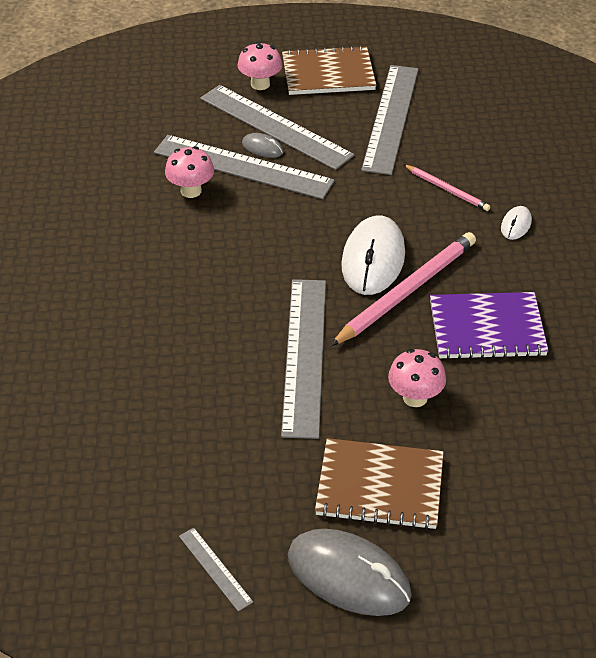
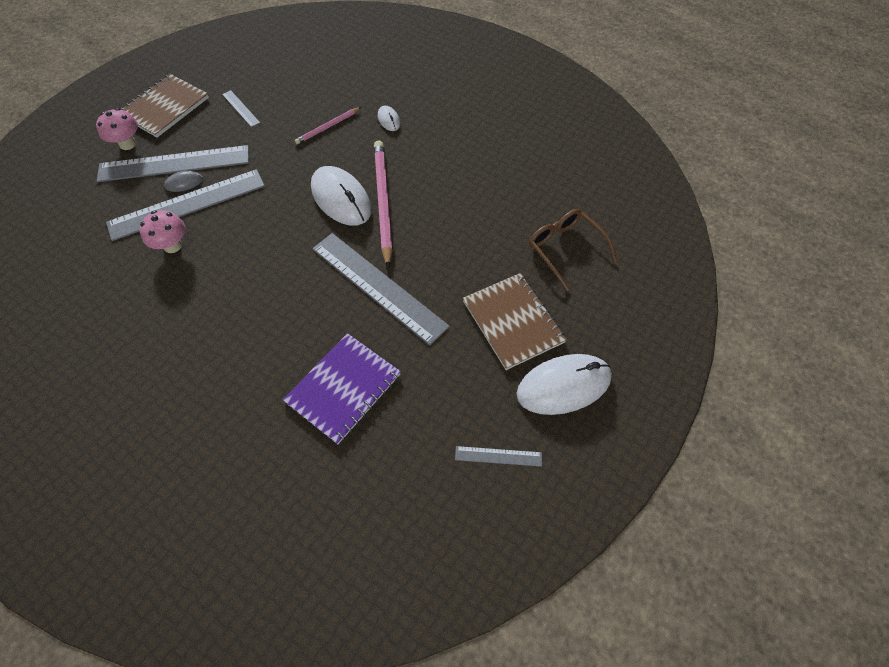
camera: 50 degrees left, 15 degrees up
grey mouse [288,529,412,616] -> white mouse [517,354,612,415]
brown notebook [315,438,444,530] -> brown notebook turned 75 degrees counterclockwise [463,273,567,370]
grey ruler [361,65,418,175] -> grey ruler [222,90,260,127], size x0.44
pink mushroom [388,349,446,407] -> none
pink pencil [403,164,490,211] -> pink pencil turned 150 degrees clockwise [295,107,361,144]
purple notebook [430,292,549,360] -> purple notebook moved to [283,333,401,444]
none -> brown glasses [529,209,617,291]

